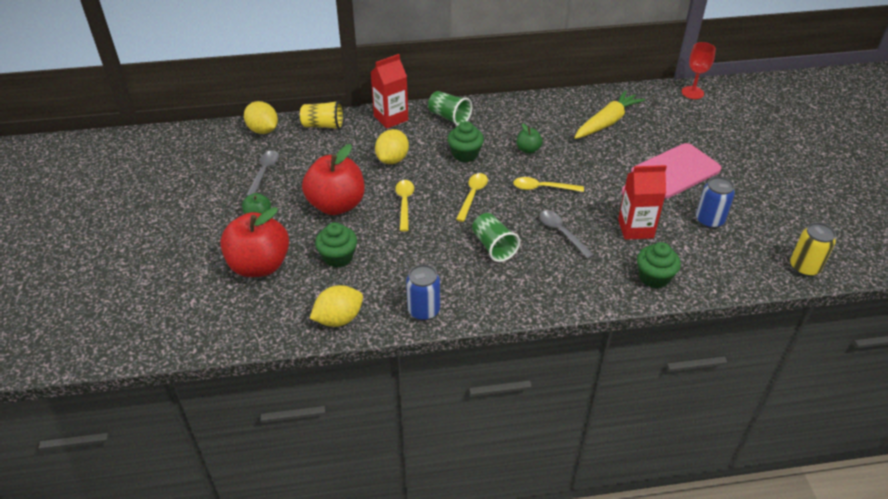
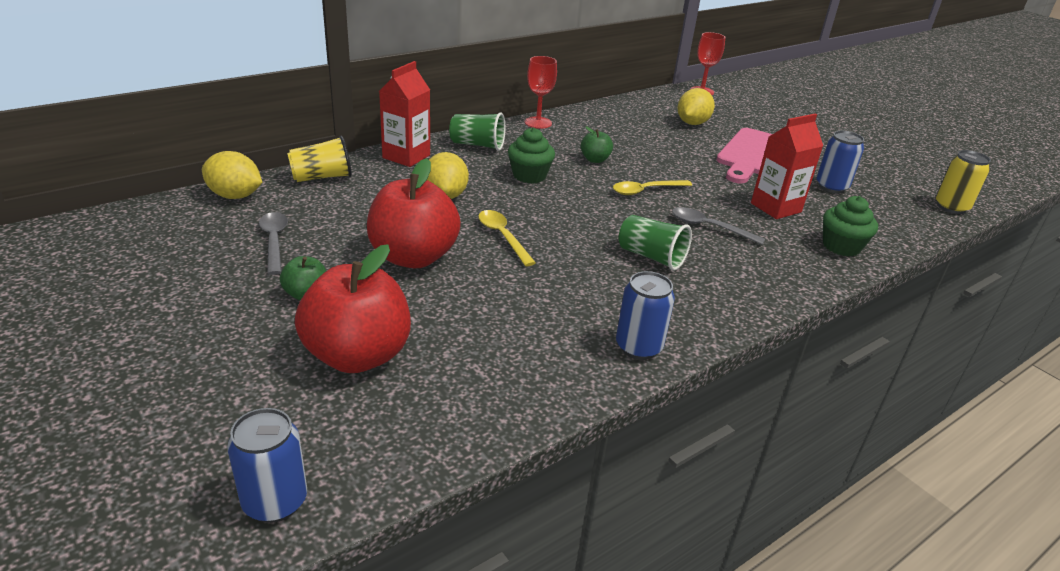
camera: 30 degrees left, 10 degrees down
yellow lemon [310,285,363,327] -> yellow lemon moved to [678,88,715,125]
green cupcake [315,222,357,268] -> none
yellow spoon [456,173,488,222] -> none
yellow carrot [574,90,645,139] -> none
none -> blue can [227,408,307,523]
none -> red goblet [525,56,557,129]

